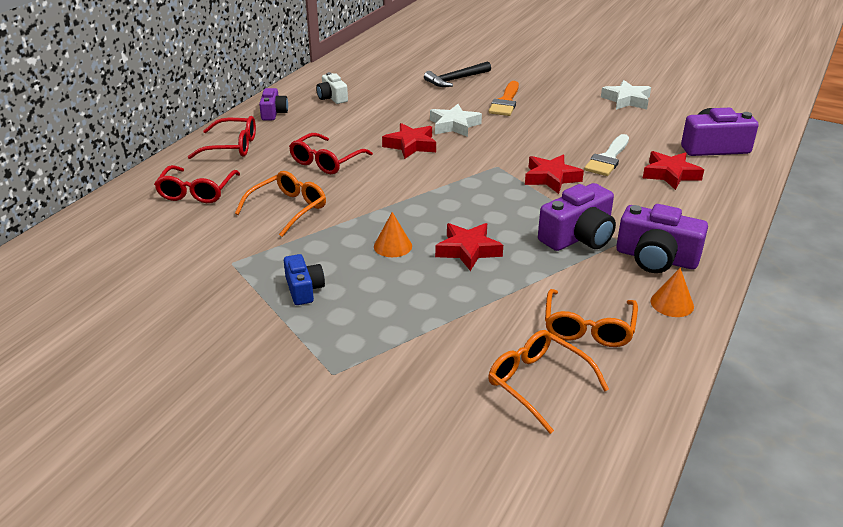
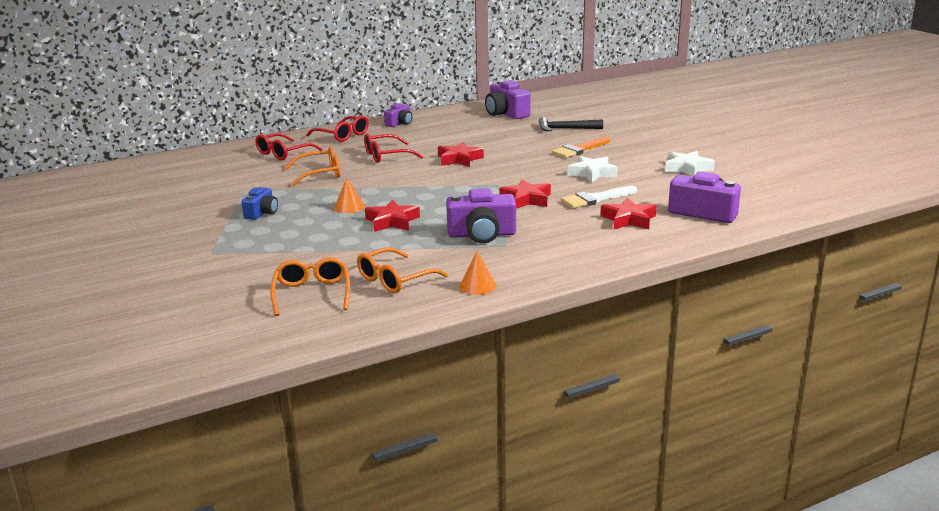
camera: 35 degrees right, 10 degrees down
white camera [316,72,348,104] -> none
white star [430,104,482,137] -> white star moved to [568,156,618,183]
purple camera [616,204,708,273] -> purple camera moved to [485,80,531,119]

